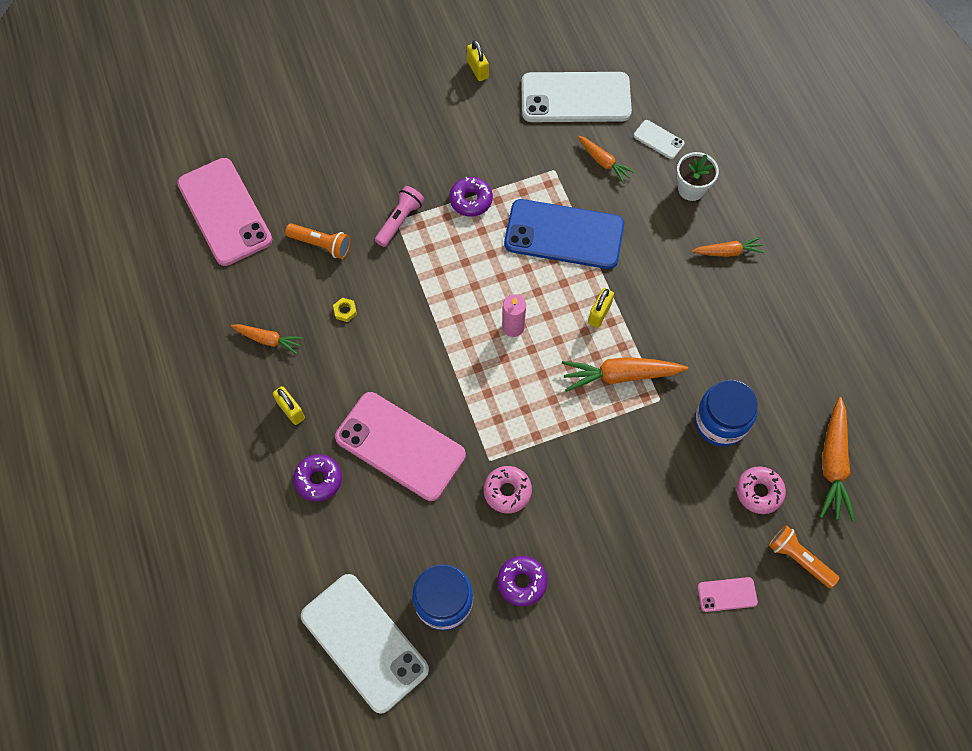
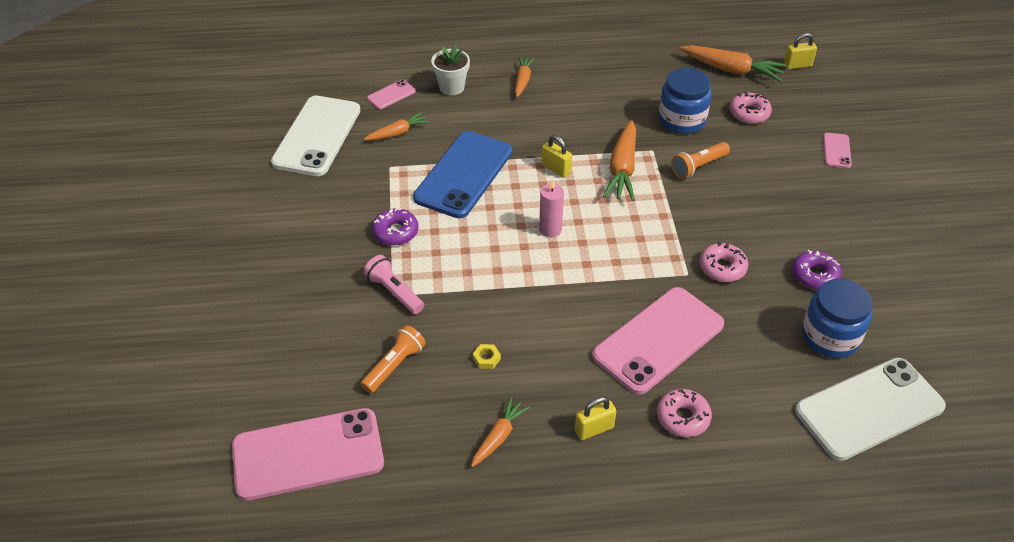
camera: 75 degrees left, 20 degrees down
purple donut [293,454,342,502] -> pink donut [657,389,712,437]
yellow padlock [467,40,489,81] -> yellow padlock moved to [784,33,817,69]
white phone [634,120,685,159] -> pink phone [367,80,416,109]
orange flashlight [769,525,839,588] -> orange flashlight moved to [671,142,730,179]

